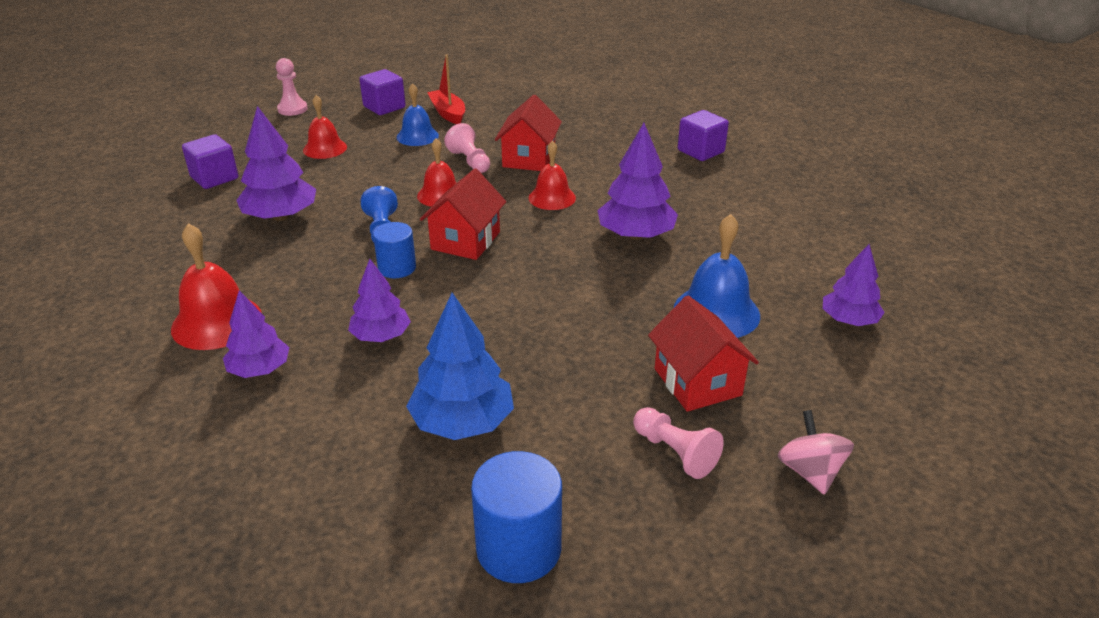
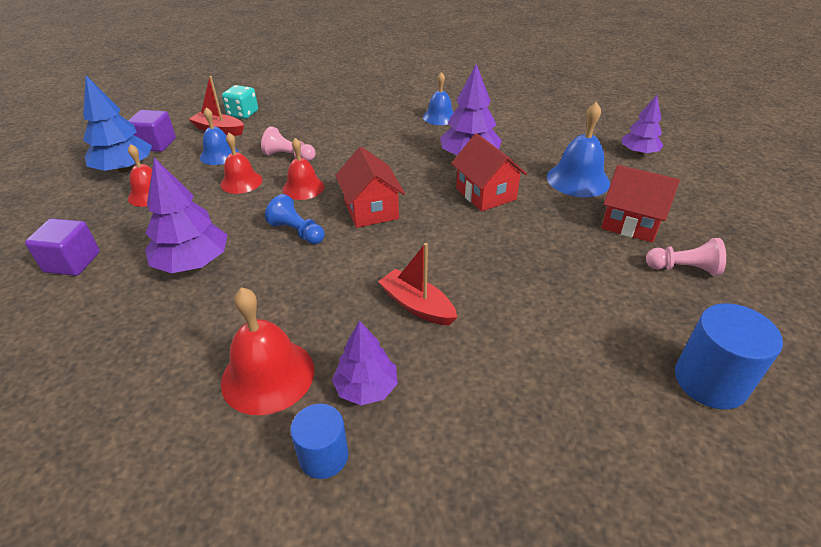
camera: 40 degrees left, 5 degrees up
pink pawn [276,58,308,116] -> none
purple tree [348,259,411,342] -> red boat [378,243,457,325]
blue cylinder [373,222,416,278] -> blue cylinder moved to [290,404,348,479]
blue tree [406,293,514,440] -> blue tree moved to [83,75,152,173]
red house [495,95,562,171] -> red house moved to [451,133,527,211]
red bell [529,141,576,210] -> red bell moved to [220,133,262,194]
purple cube [678,110,729,161] -> none
pink spinning top [778,410,854,495] -> none
none -> turquoise dice [222,85,258,119]
none -> blue bell [423,72,454,125]

